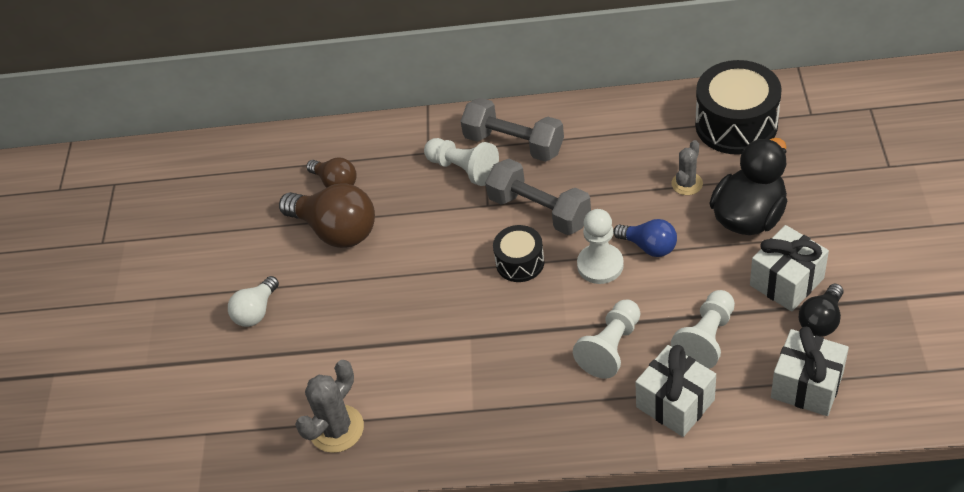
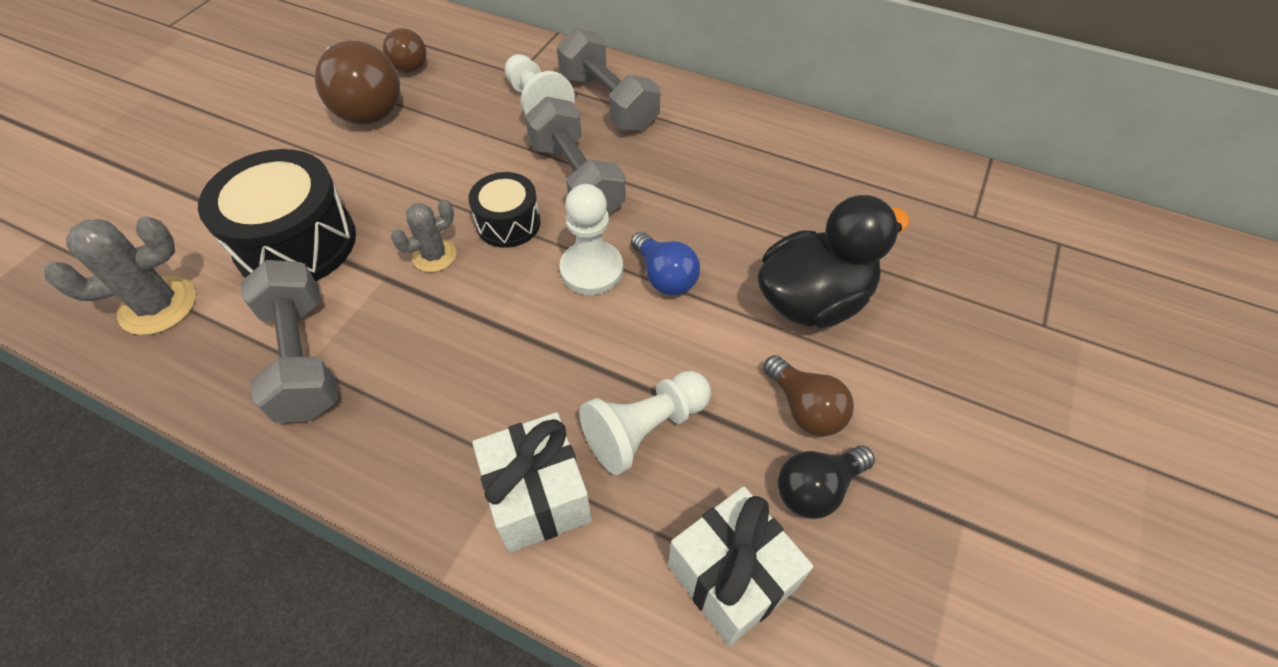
camera: 20 degrees right, 5 degrees up
white light bulb [228,276,279,327] -> none
white pawn [573,300,640,379] -> none
grey cactus [672,140,703,195] -> grey cactus moved to [391,199,456,272]
black drum [695,60,782,155] -> black drum moved to [198,149,356,281]
white gift [750,225,829,311] -> brown light bulb [763,355,854,436]
none -> grey dumbbell [241,260,339,423]

